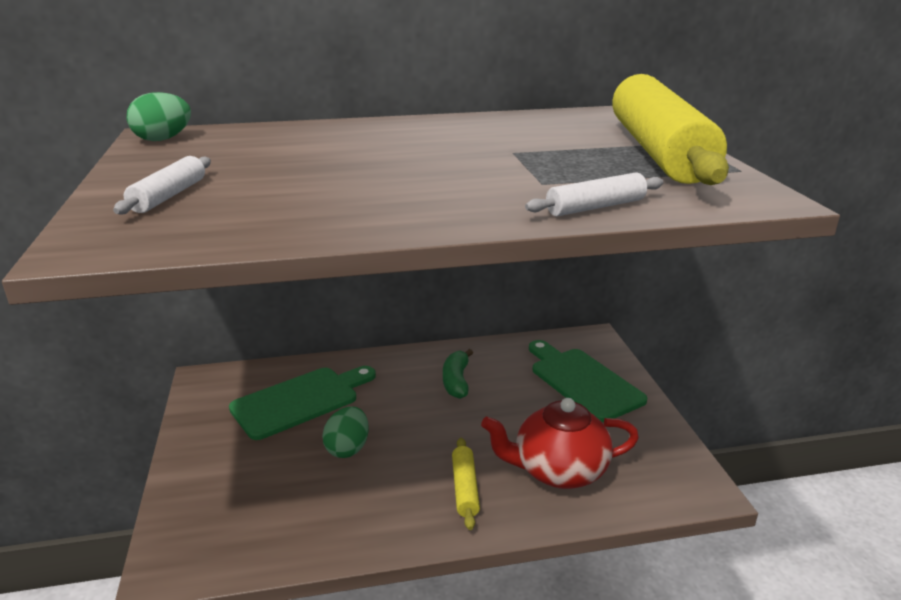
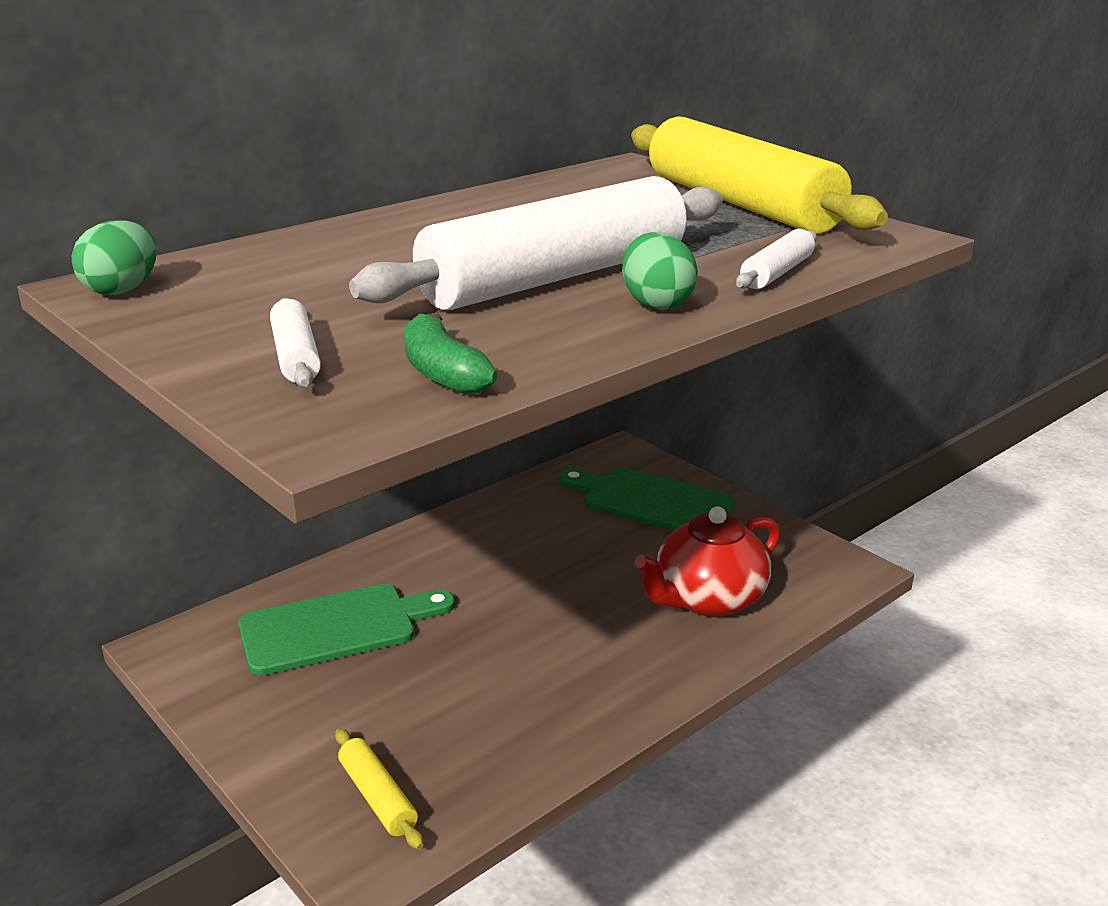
camera: 30 degrees left, 0 degrees up
green cutting board [229,366,376,440] -> green cutting board turned 45 degrees clockwise [238,584,455,676]
green egg [322,406,369,458] -> green egg moved to [622,232,698,310]
green banana [443,349,473,399] -> green banana moved to [404,313,498,395]
yellow rolling pin [452,438,480,530] -> yellow rolling pin moved to [335,728,423,850]
none -> white rolling pin [349,176,723,311]

